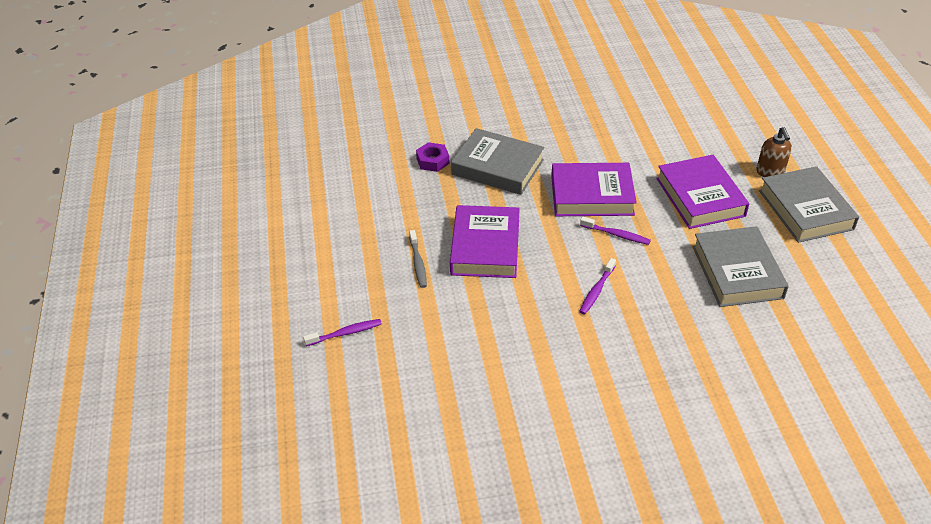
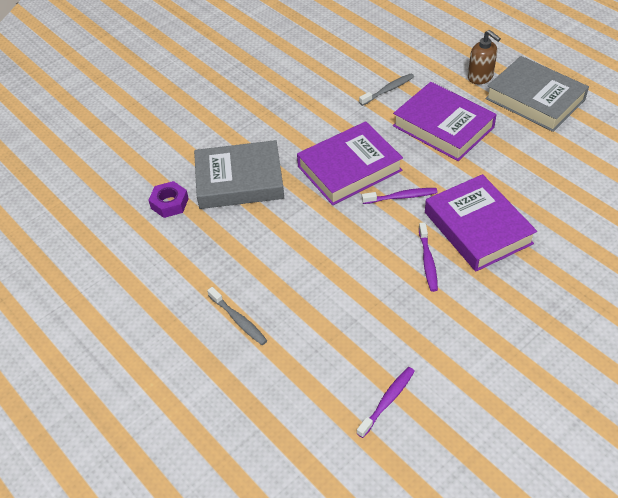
camera: 30 degrees left, 5 degrees up
purple toothbrush [303,319,382,346] -> purple toothbrush moved to [357,367,415,438]
purple book [450,205,520,278] -> purple book moved to [425,174,537,271]
grey book [692,226,789,307] -> none
none -> grey toothbrush [359,73,414,106]

